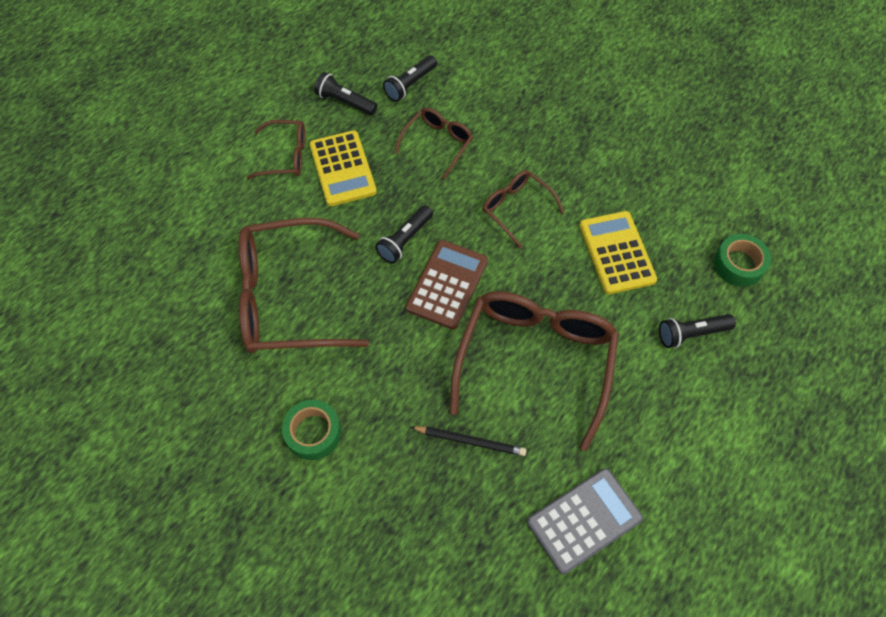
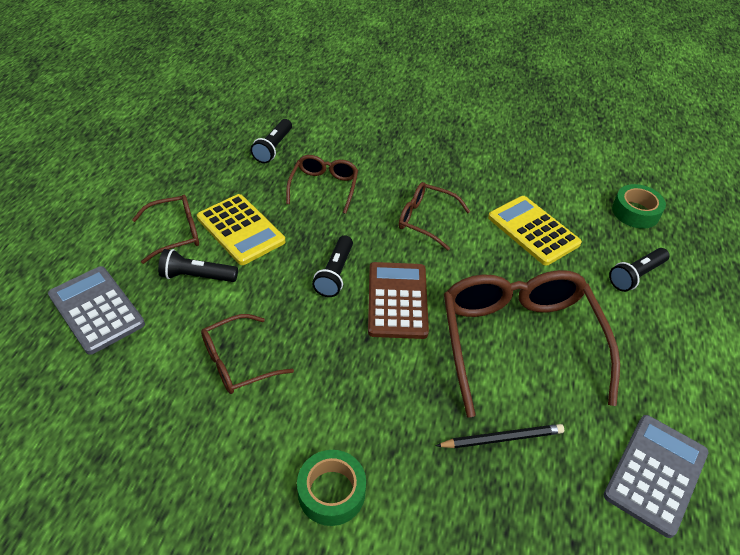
camera: 25 degrees left, 15 degrees down
brown glasses [239,218,369,353] -> brown glasses [201,314,294,394], size x0.51
black flashlight [314,72,377,115] -> black flashlight moved to [158,249,238,282]
none -> grey calculator [48,266,145,355]

